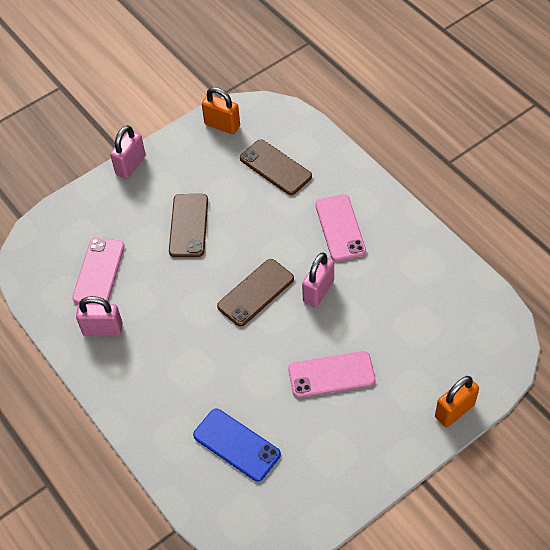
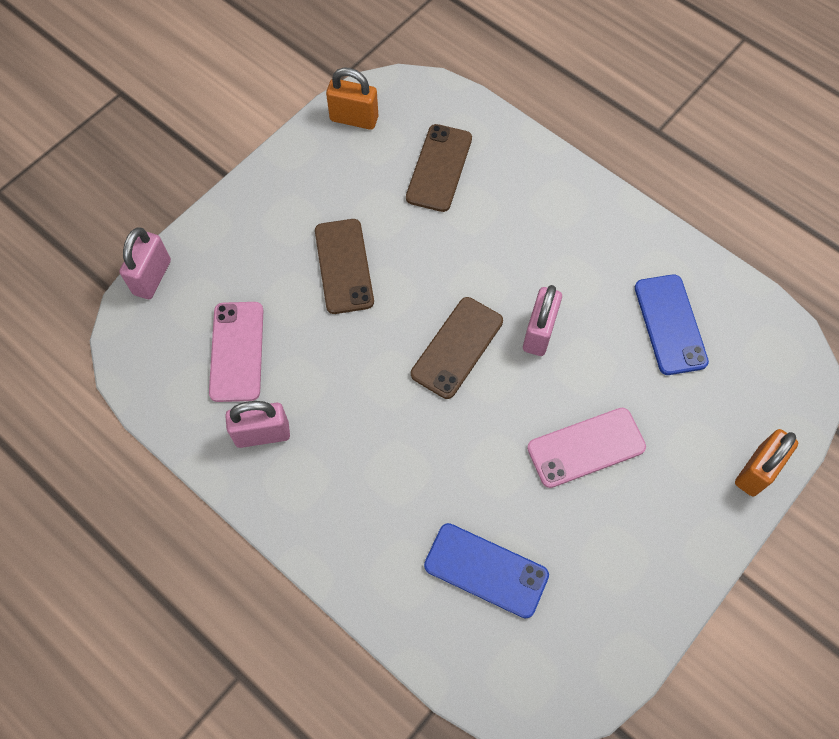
camera: 15 degrees left, 10 degrees up
pink padlock [110,125,146,179] -> pink padlock moved to [119,228,171,299]
brown phone [240,139,312,195] -> brown phone turned 75 degrees clockwise [406,124,472,212]
pink phone [315,194,366,261] -> none
none -> blue phone [635,274,709,375]

